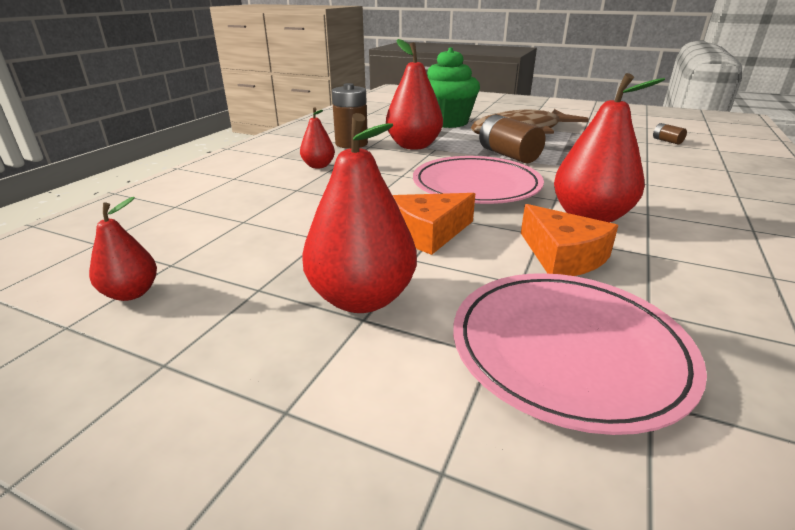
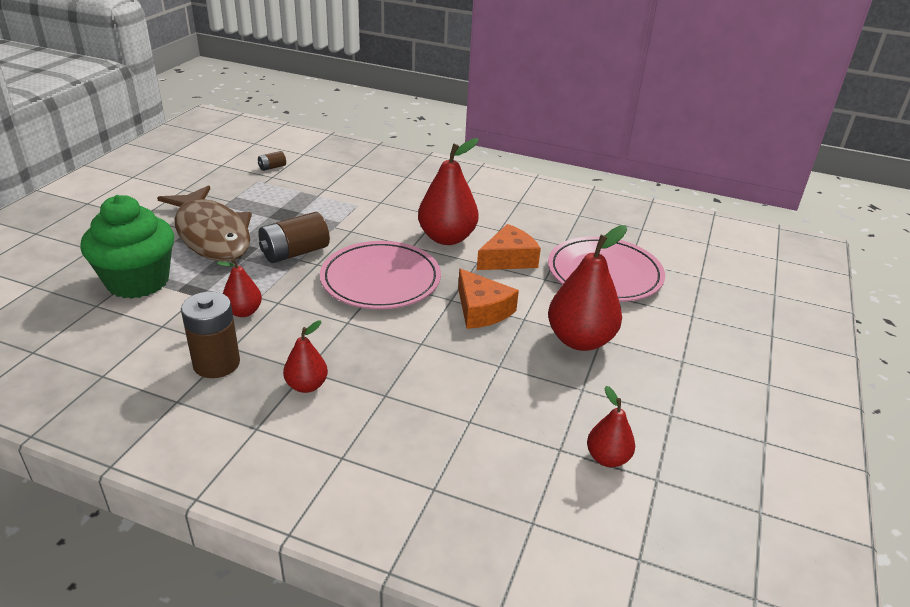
camera: 95 degrees left, 5 degrees up
red pear [386,39,443,150] -> red pear [217,258,262,317], size x0.54

